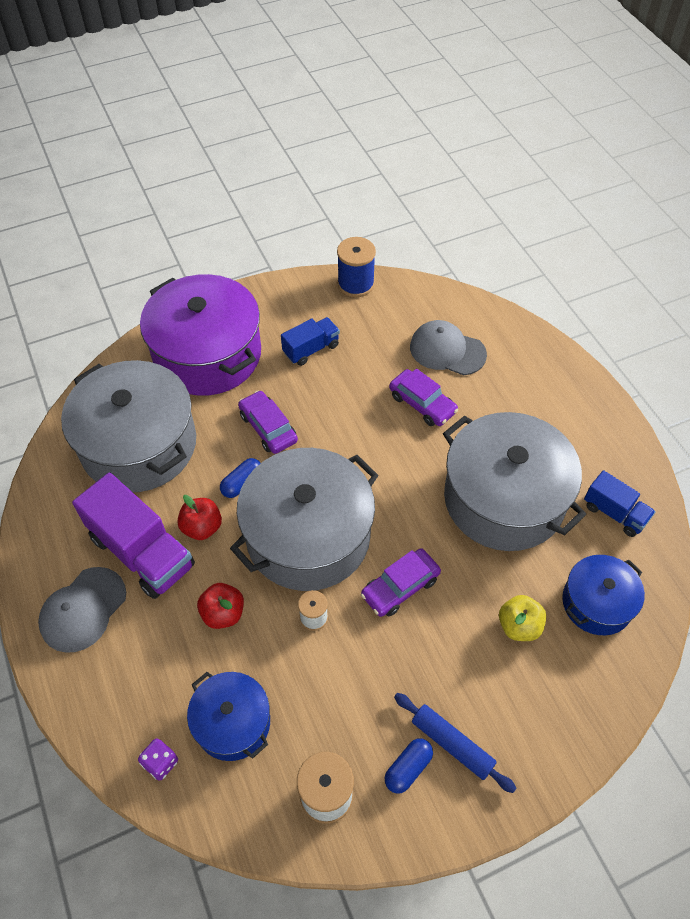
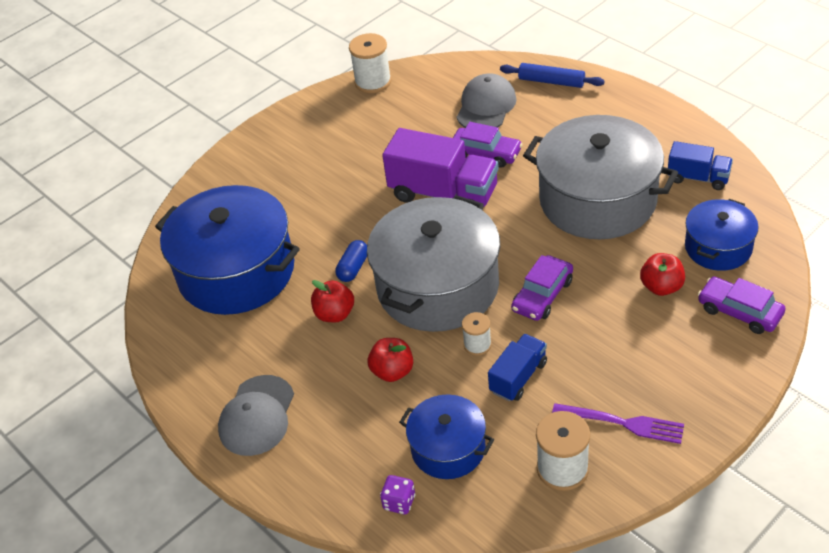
camera: 15 degrees left, 10 degrees down
grey pot [61,360,196,492] -> blue pot [155,185,300,315]
purple truck [72,472,195,599] -> purple truck moved to [382,128,499,207]
purple pot [140,274,261,396] -> none
purple car [238,391,298,454] -> purple car moved to [698,277,786,334]
blue truck [281,317,340,366] -> blue truck moved to [488,334,547,401]
blue spool [337,237,376,297] -> white spool [349,33,392,93]
blue capsule [385,738,433,794] -> purple fork [552,403,684,444]
blue rolling pin [394,693,516,793] -> blue rolling pin moved to [500,63,605,88]
grey cap [410,320,487,375] -> grey cap turned 105 degrees clockwise [456,73,517,128]
yellow apple [499,595,546,641] -> red apple [640,253,685,296]

